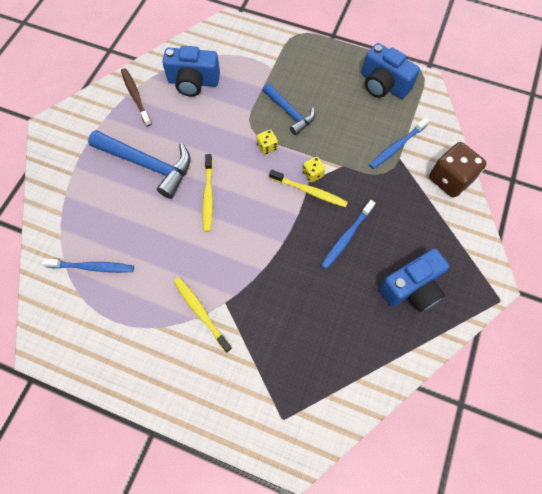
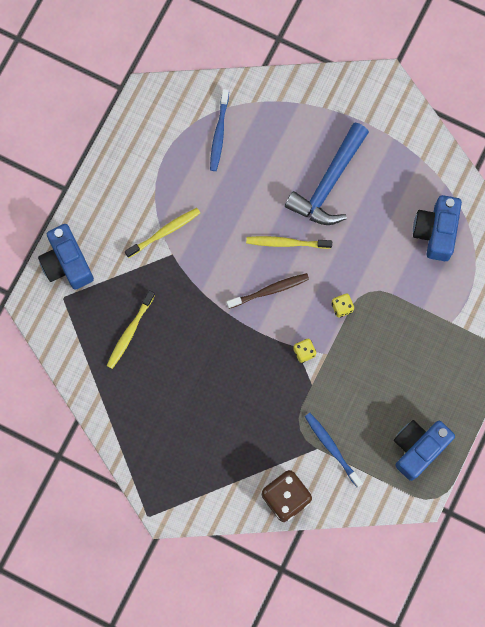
camera: 95 degrees right, 10 degrees up
brown toothbrush [121,68,152,127] -> brown toothbrush moved to [227,273,309,309]
blue hammer [262,83,315,135] -> none
yellow toothbrush [269,170,348,207] -> yellow toothbrush moved to [107,290,155,369]
blue toothbrush [321,200,375,269] -> none
blue camera [379,249,450,312] -> blue camera moved to [38,224,94,289]

